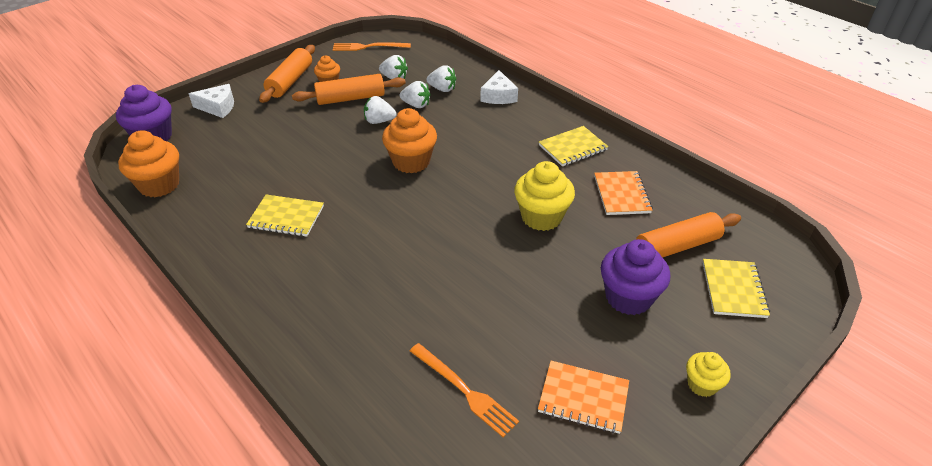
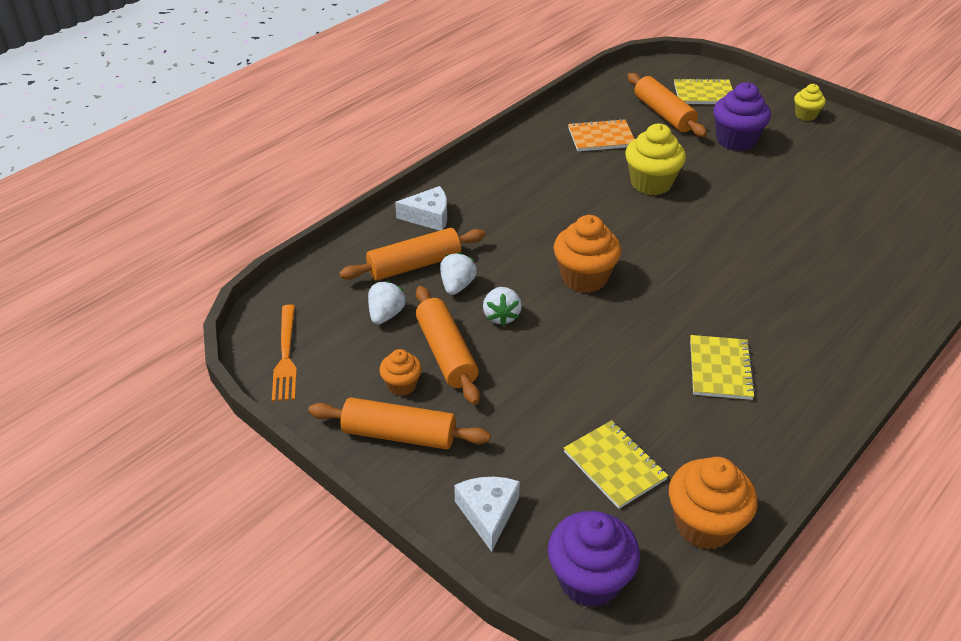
camera: 95 degrees left, 0 degrees up
orange fork [410,343,519,438] -> none
white strawberry [426,65,456,92] -> orange rolling pin [339,228,485,281]
orange notebook [538,361,629,434] -> none
yellow notebook [539,126,609,166] -> yellow notebook moved to [564,420,669,509]

